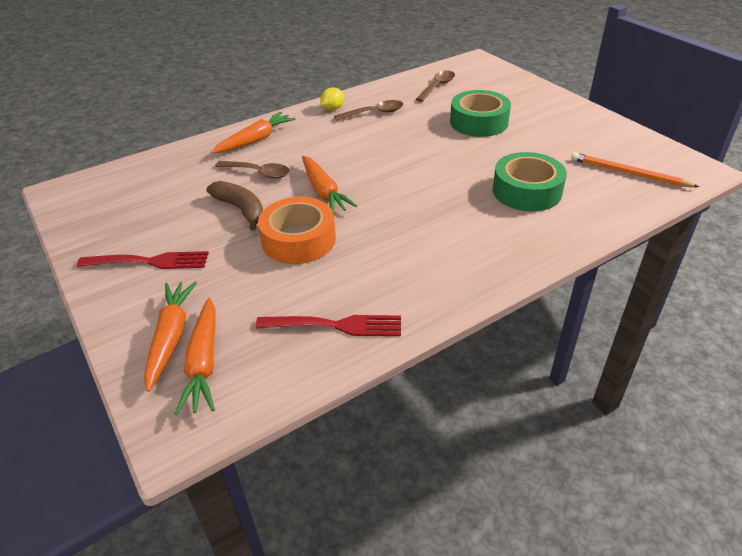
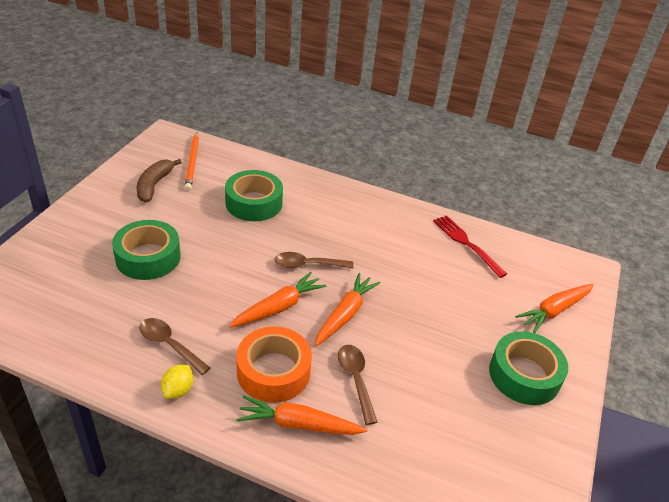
camera: 130 degrees left, 0 degrees up
red fork [77,251,209,269] -> green tape [489,331,568,405]
orange carrot [175,298,216,415] -> orange carrot moved to [229,272,326,328]
brown banana [206,181,263,231] -> brown banana moved to [137,159,182,202]
orange tape [258,197,336,264] -> orange tape moved to [236,326,312,403]
yellow lemon [320,87,344,110] -> yellow lemon turned 75 degrees counterclockwise [161,365,193,399]
brown spoon [416,71,455,102] -> brown spoon moved to [275,252,354,269]

